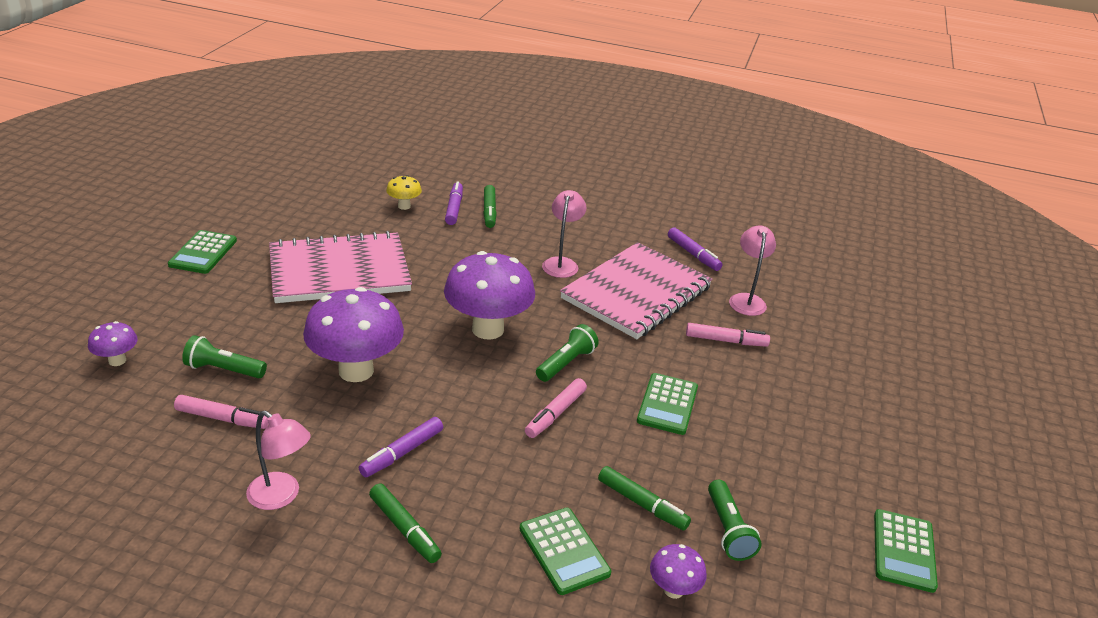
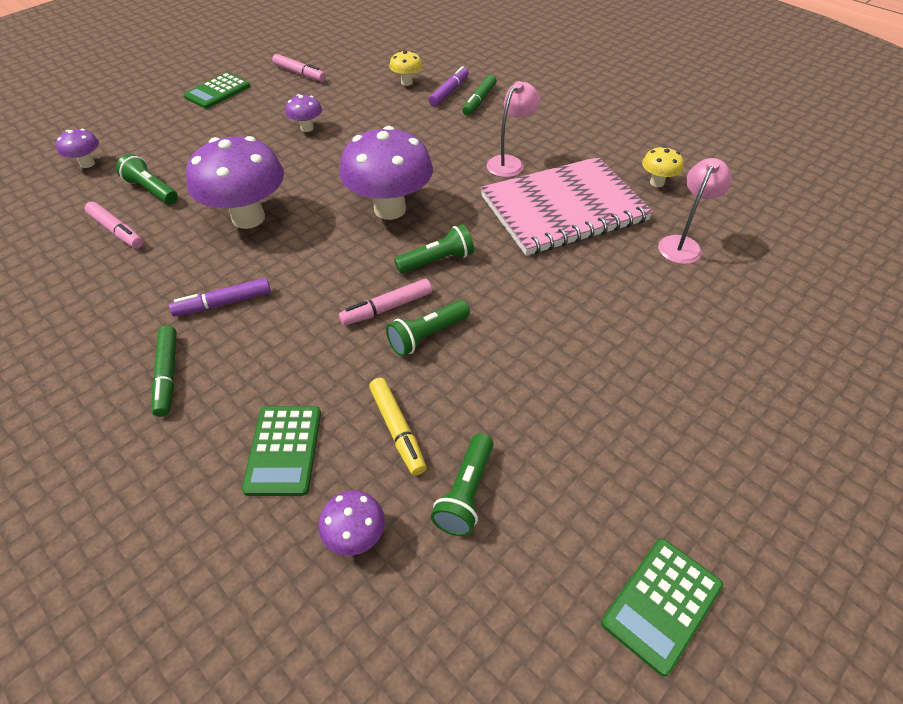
camera: 30 degrees right, 15 degrees up
pink lamp [246,411,311,510] -> none
pink notebook [269,231,412,303] -> purple mushroom [285,94,322,132]
green marker [598,466,691,530] -> yellow marker [369,378,427,476]
green calculator [637,373,698,435] -> none
purple marker [668,227,723,271] -> yellow mushroom [642,146,684,187]
pink marker [686,323,770,347] -> pink marker moved to [272,54,326,82]
none -> green flashlight [386,300,470,356]

